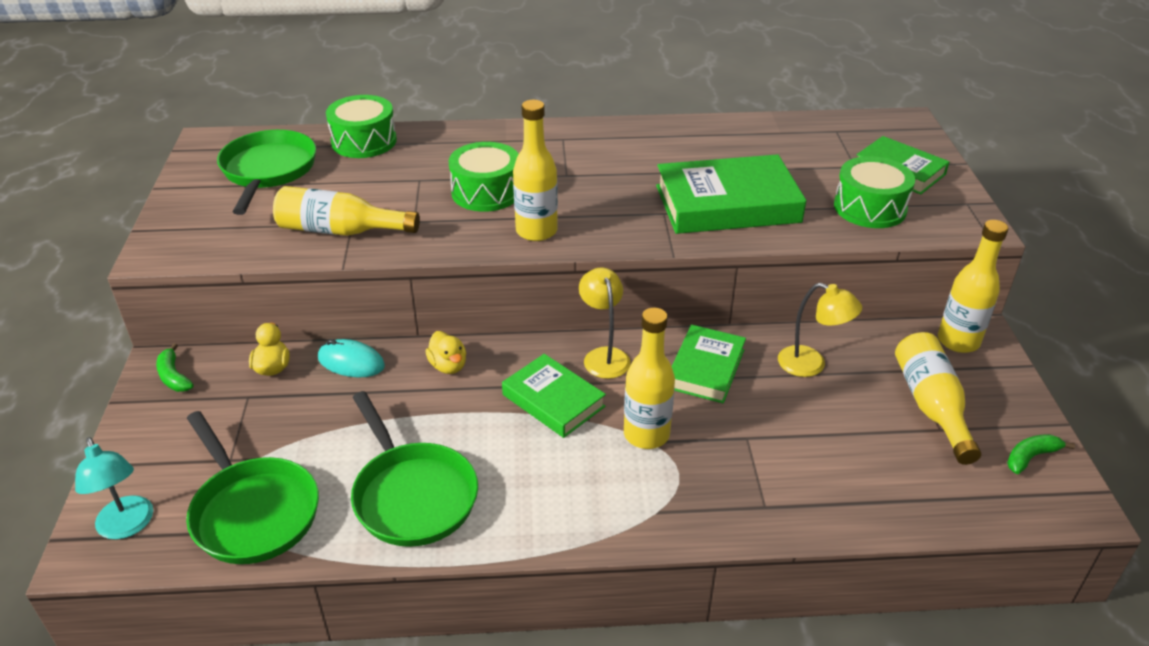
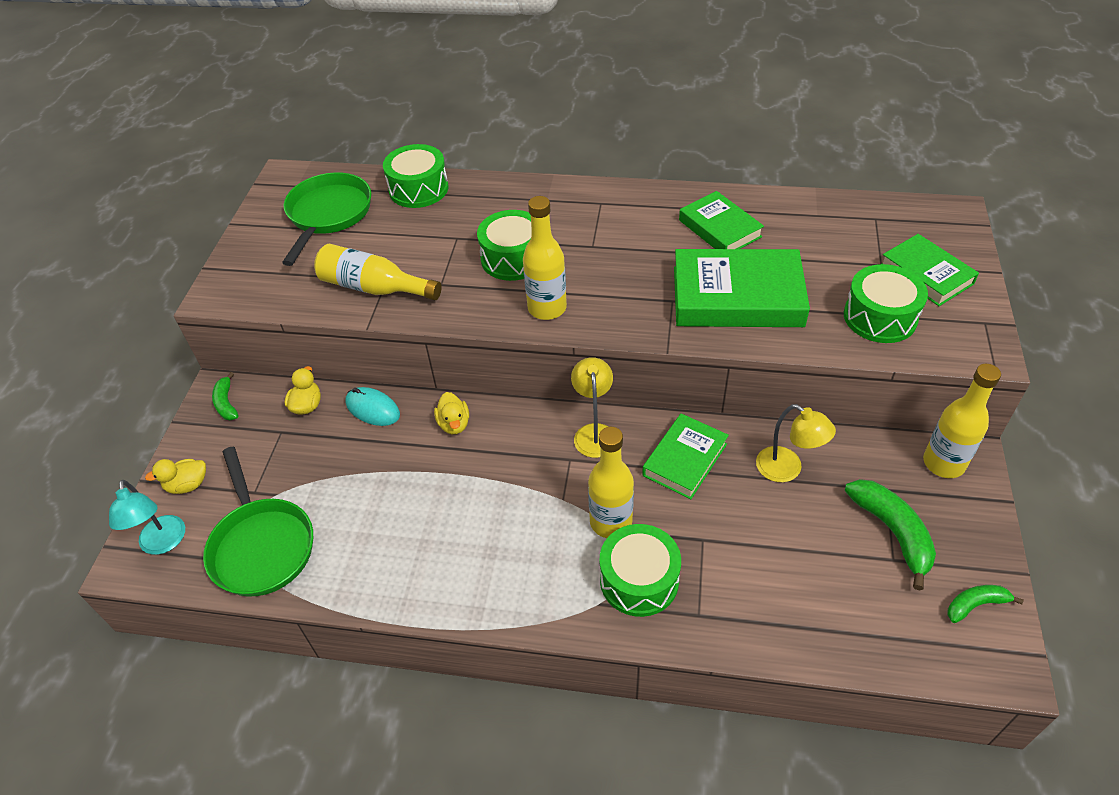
camera: 15 degrees right, 10 degrees up
green pan [351,391,478,547] -> none
green book [502,354,606,438] -> green book moved to [679,191,764,249]
yellow bottle [895,332,981,465] -> green banana [845,479,936,590]
none -> yellow duck [145,459,206,494]
none -> green drum [600,524,681,617]

